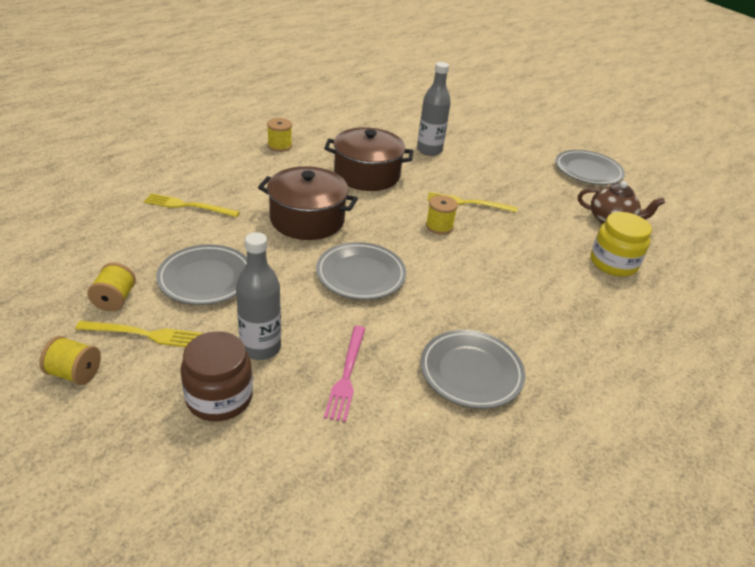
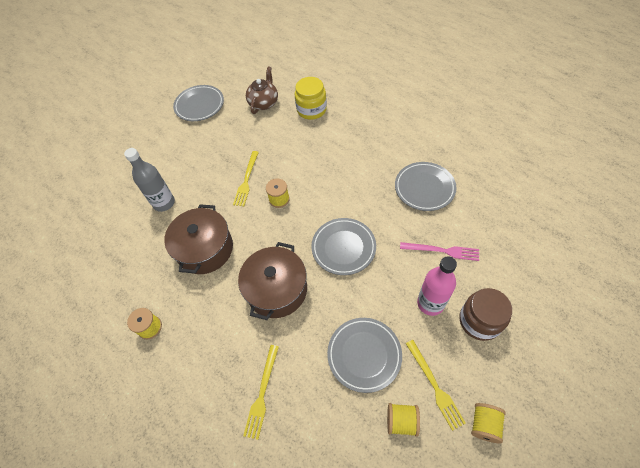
camera: 80 degrees left, 20 degrees up
yellow fork [75,321,202,347] -> yellow fork turned 150 degrees clockwise [406,340,466,431]
grey bottle [236,232,281,360] -> pink bottle [417,256,457,316]

